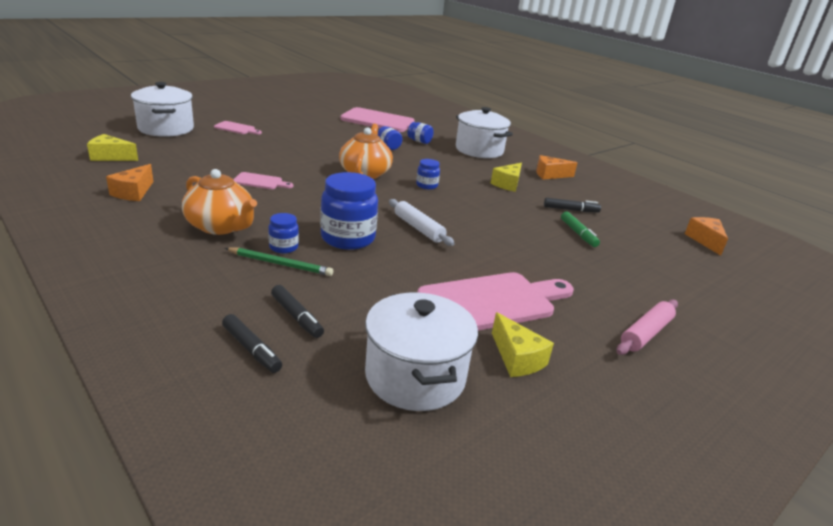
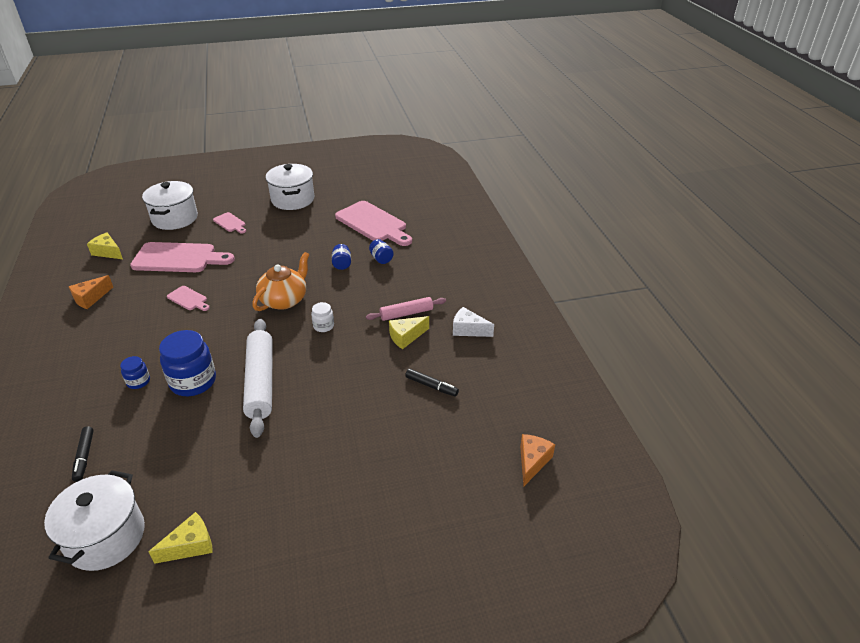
camera: 30 degrees right, 10 degrees up
orange teapot [182,169,257,235] -> none
black marker [222,314,282,373] -> none
green pencil [225,248,333,276] -> none
white rolling pin [389,199,455,246] -> white rolling pin [243,319,273,438], size x1.74
blue jar [416,159,440,189] -> white jar [311,302,334,332]
pink cutting board [417,272,574,331] -> pink cutting board moved to [130,242,235,272]
white pot [456,107,513,158] -> white pot moved to [266,164,314,210]
yellow cheese [492,312,554,377] -> yellow cheese turned 120 degrees counterclockwise [148,512,213,564]
orange cheese [536,155,577,180] -> white cheese [453,307,494,337]
green marker [561,211,600,247] -> none
pink rolling pin [617,299,678,355] -> pink rolling pin moved to [366,297,446,321]

